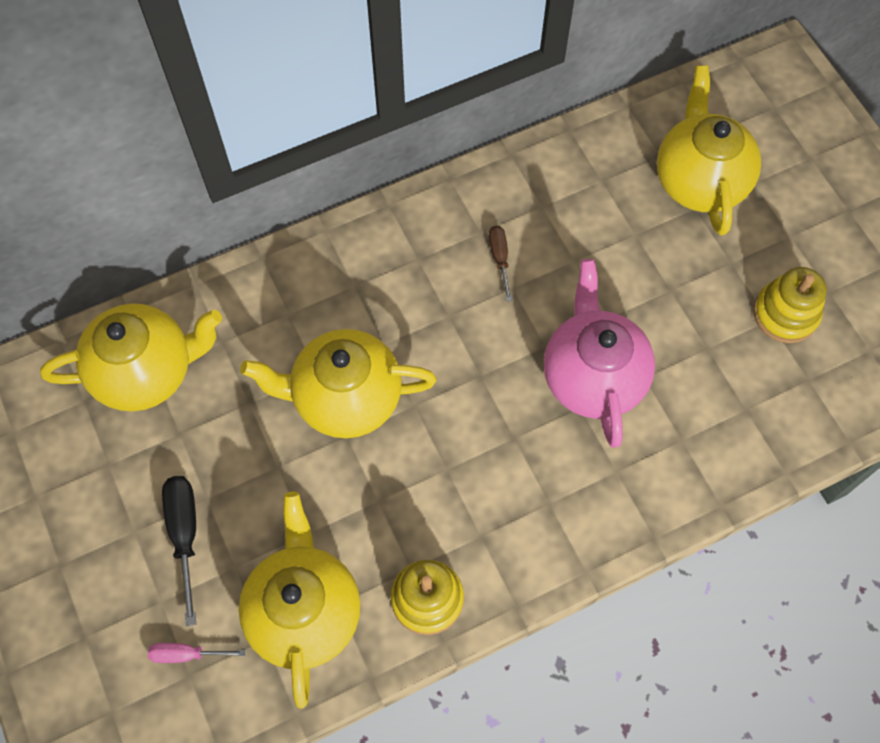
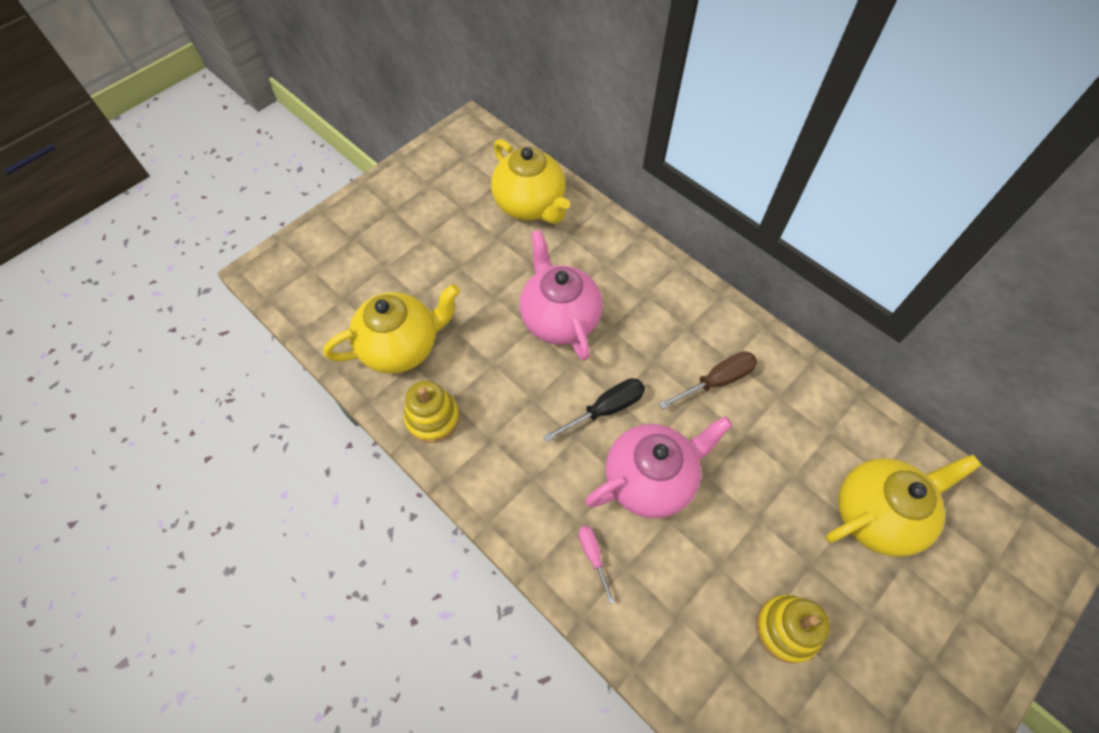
camera: 70 degrees right, 5 degrees down
pink screwdriver [148,643,245,663] -> pink screwdriver moved to [578,526,615,604]
black screwdriver [162,476,196,626] -> black screwdriver moved to [543,378,645,442]
yellow teapot [240,329,437,438] -> pink teapot [520,229,603,361]
brown screwdriver [489,226,512,301] -> brown screwdriver [659,351,757,409], size x1.63

